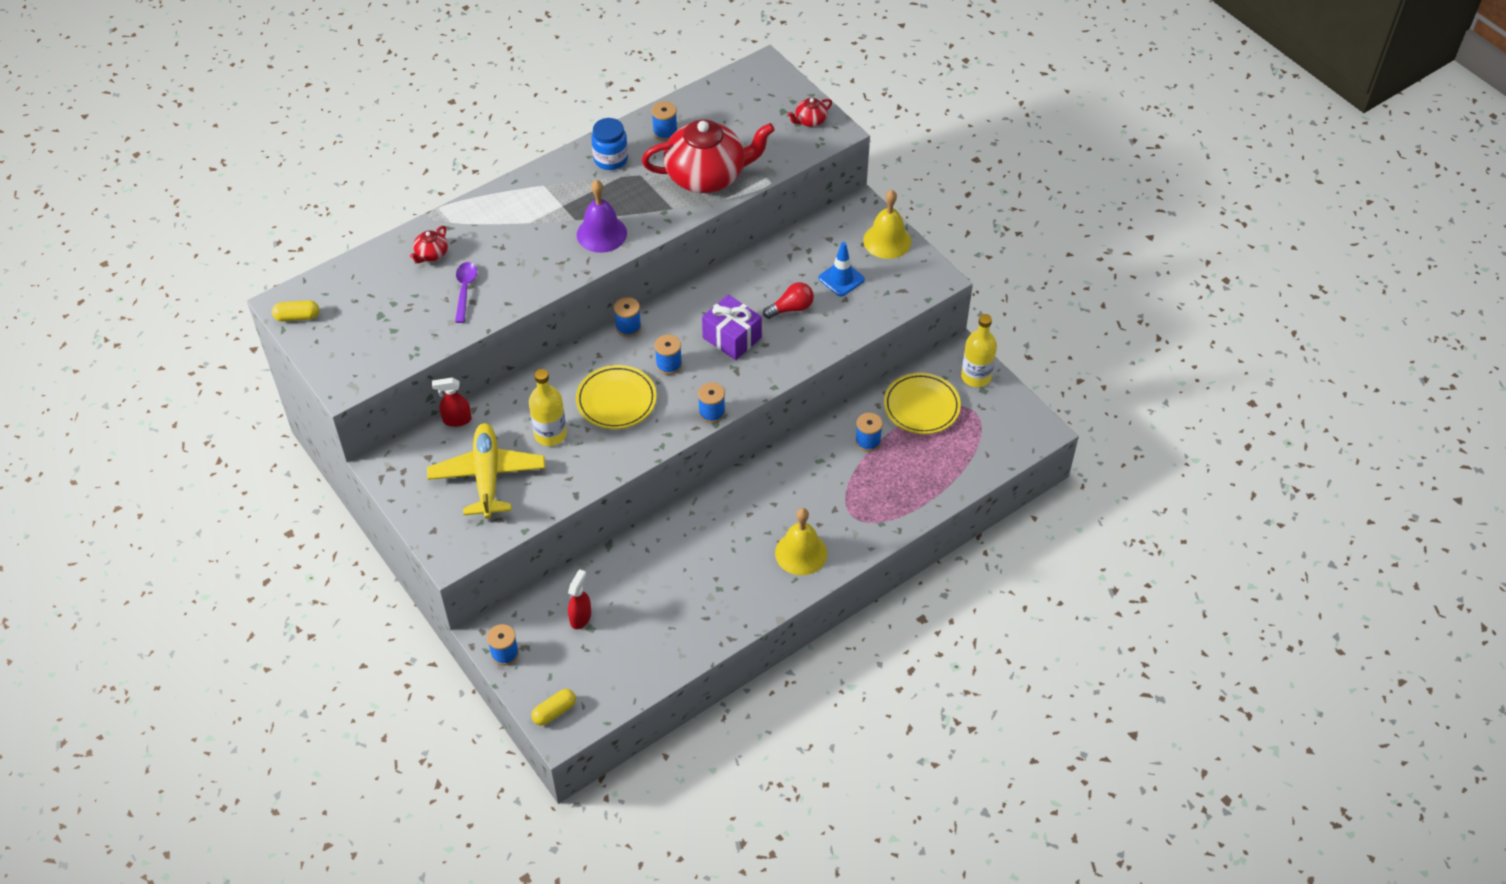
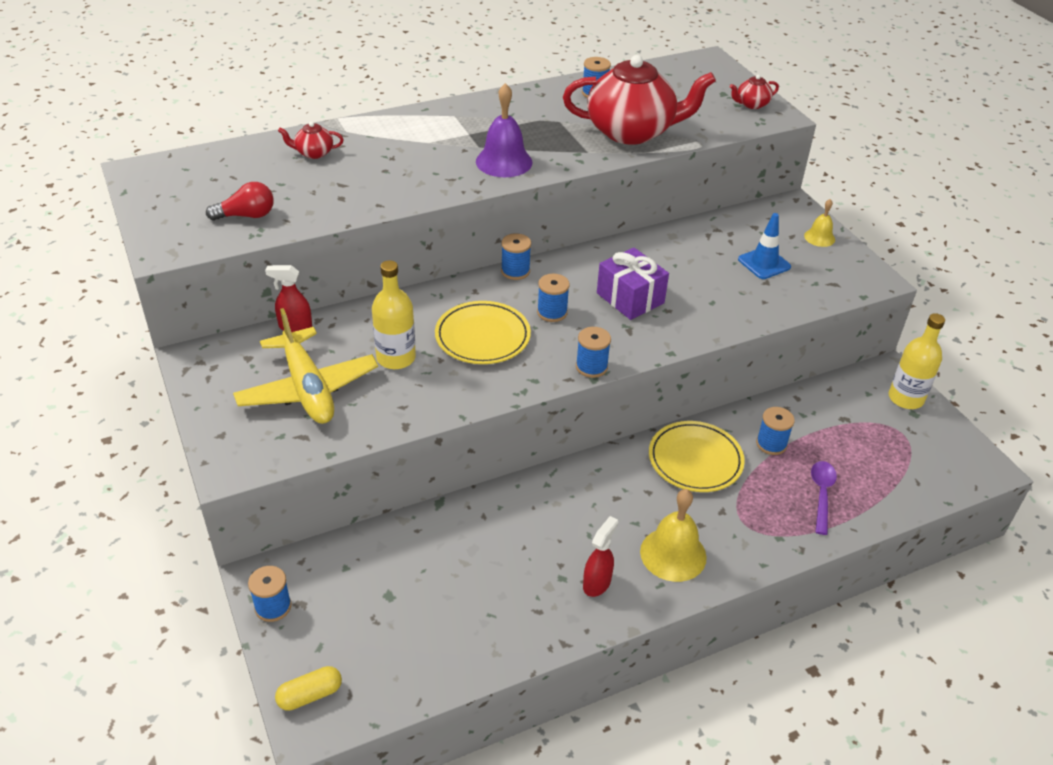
camera: 10 degrees right, 10 degrees down
yellow capsule [272,300,319,321] -> none
red teapot [410,226,448,263] -> red teapot turned 45 degrees clockwise [278,122,344,159]
yellow plane [427,423,545,519] -> yellow plane turned 150 degrees clockwise [233,308,378,424]
purple spoon [455,262,477,323] -> purple spoon moved to [811,461,837,535]
red spray bottle [568,569,591,629] -> red spray bottle moved to [583,516,618,597]
blue jar [591,118,628,170] -> none
red light bulb [763,282,814,319] -> red light bulb moved to [206,182,274,220]
yellow bell [863,190,911,259] -> yellow bell [804,199,835,247], size x0.57
yellow plate [884,373,961,434] -> yellow plate moved to [649,421,745,492]

